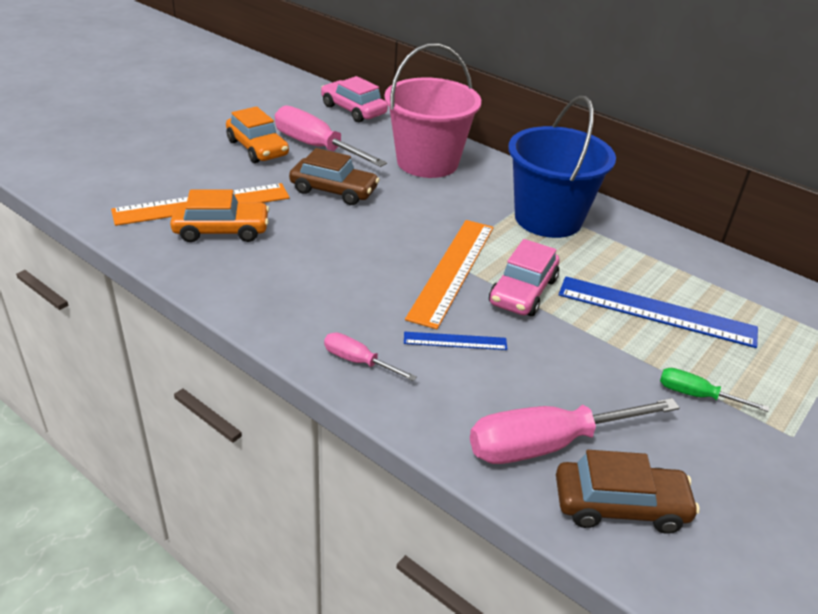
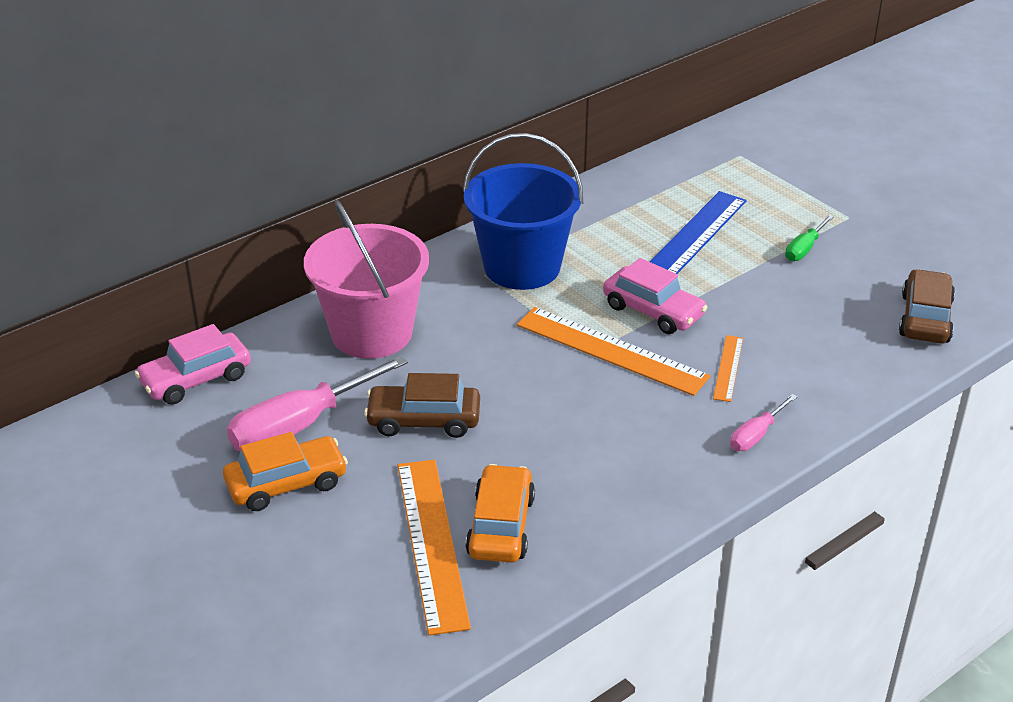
camera: 75 degrees left, 0 degrees up
brown car [289,148,380,205] -> brown car turned 120 degrees counterclockwise [364,373,480,438]
blue ruler [404,332,508,350] -> orange ruler [713,335,743,402]
pink screwdriver [470,398,680,464] -> none

